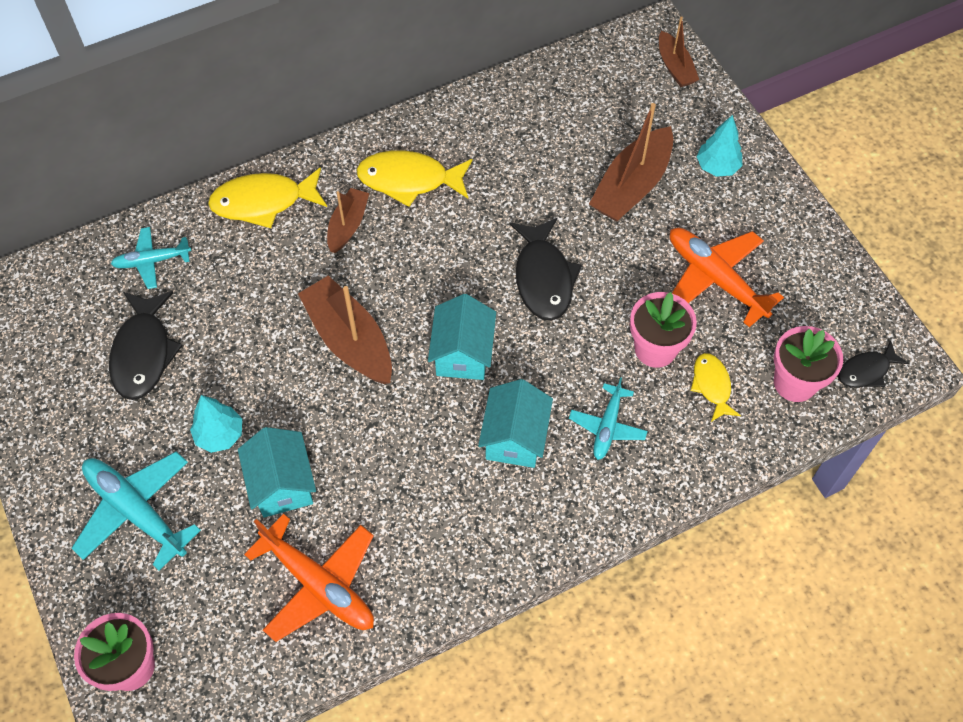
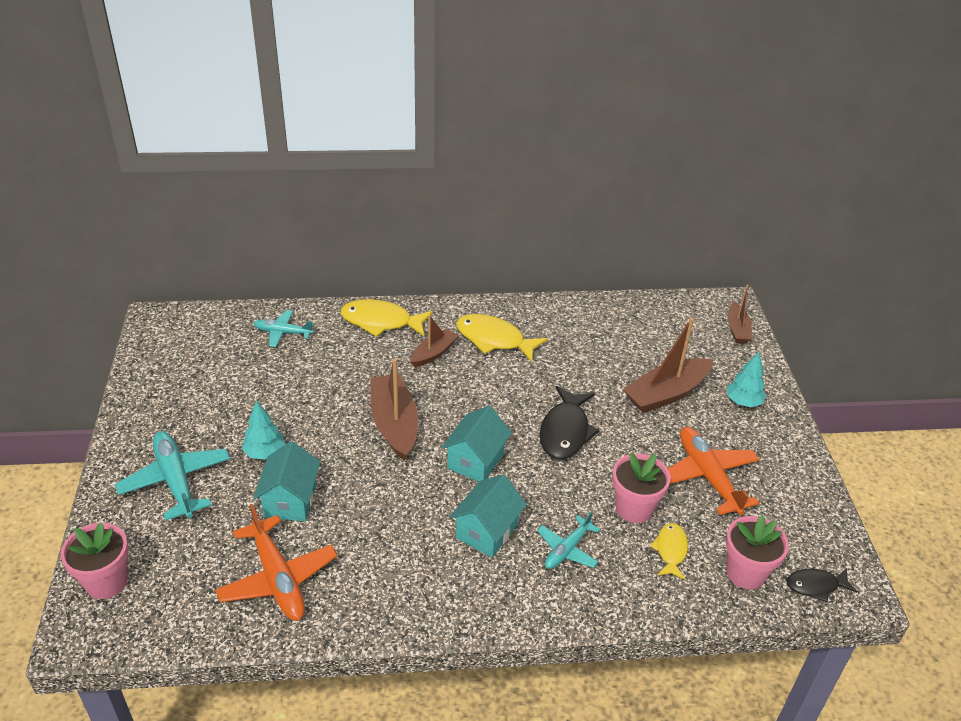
camera: 20 degrees right, 20 degrees down
black fish [109,291,183,400] -> none

